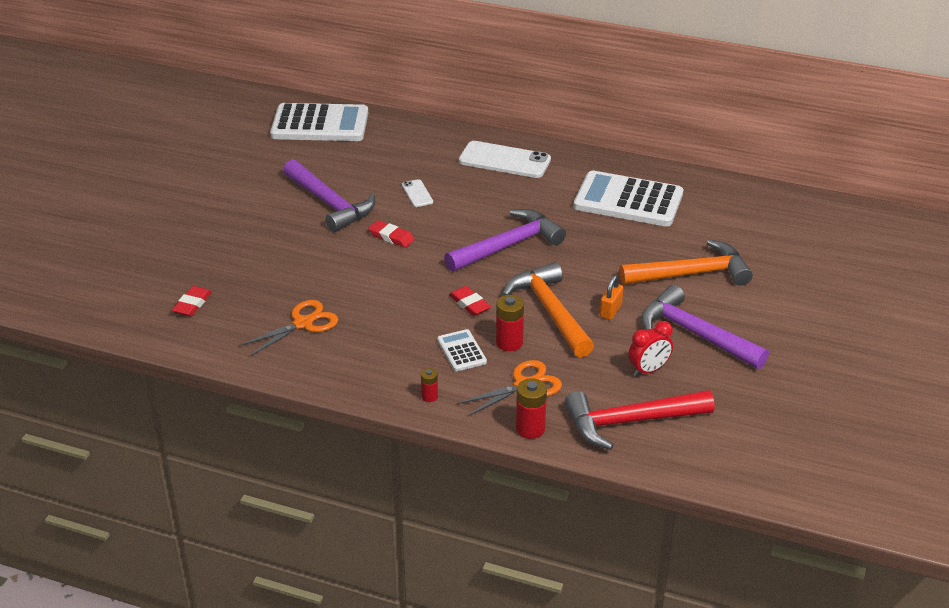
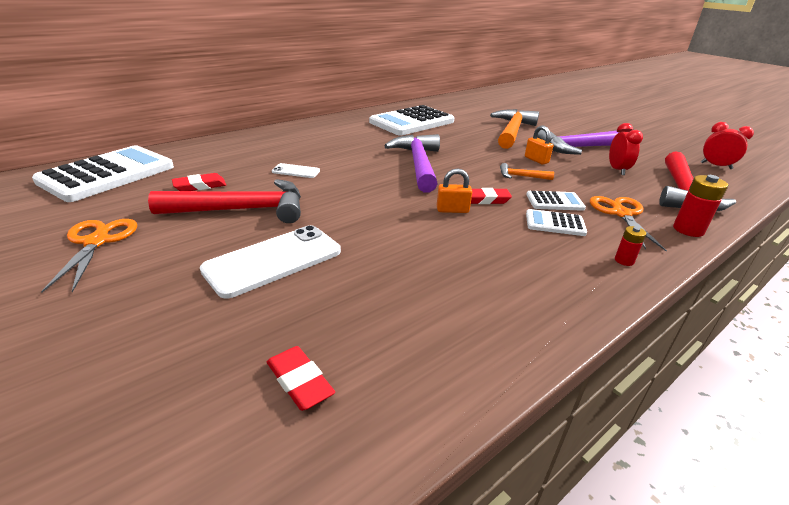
camera: 60 degrees left, 5 degrees down
orange scissors [239,300,339,356] -> orange scissors moved to [41,219,137,293]
purple hammer [283,159,375,232] -> red hammer [148,179,301,223]
red eraser [368,220,415,248] -> red eraser moved to [172,173,226,191]
white phone [459,141,551,178] -> white phone moved to [200,225,341,299]
red battery [496,295,524,351] -> white calculator [526,191,586,211]
orange hammer [502,262,594,358] -> orange hammer [500,163,554,180], size x0.45
none -> orange padlock [437,169,472,213]
none -> red clock [701,122,754,169]

